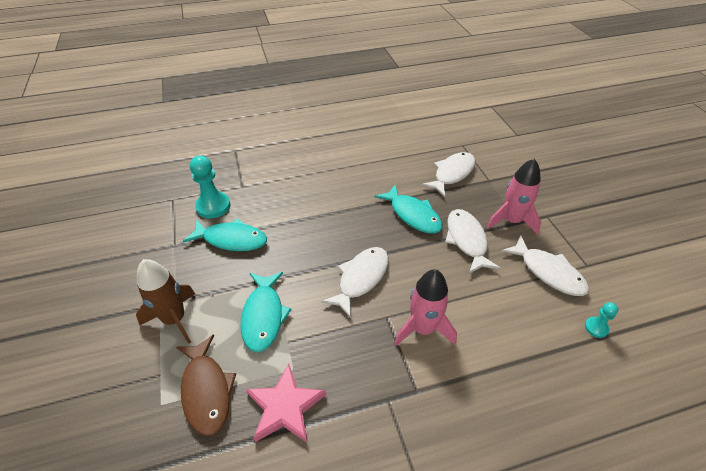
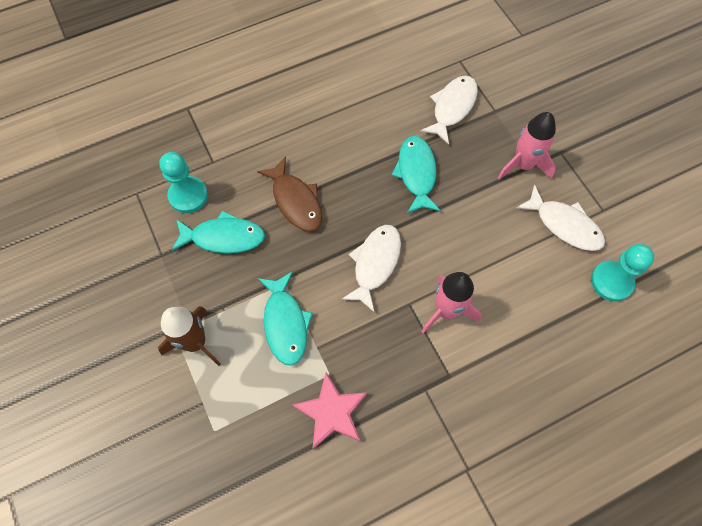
camera: 10 degrees left, 20 degrees up
brown fish [176,334,236,436] -> brown fish moved to [257,156,322,232]
turquoise fish [374,184,443,234] -> turquoise fish turned 135 degrees counterclockwise [392,136,441,214]
white fish [445,209,500,274] -> none
turquoise pawn [585,302,618,338] -> turquoise pawn [591,244,654,301], size x1.90

